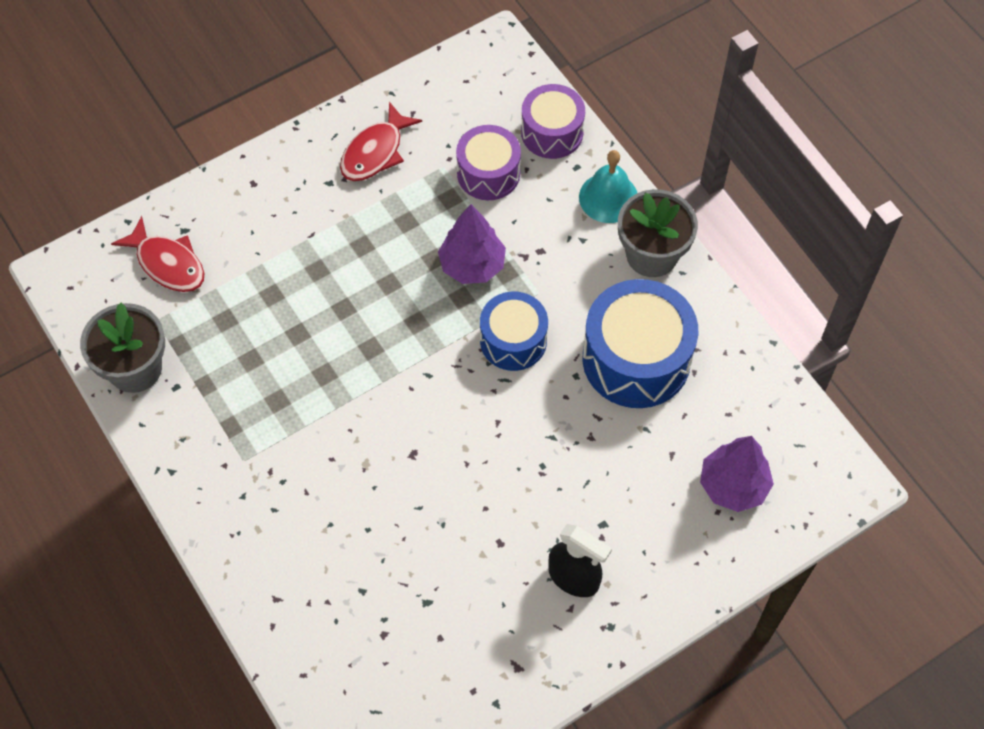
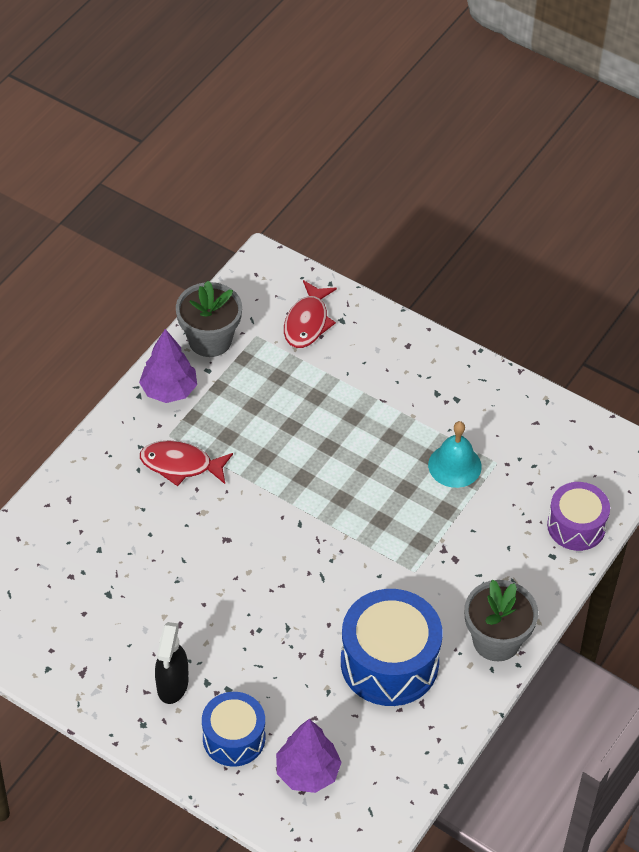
camera: 65 degrees right, 10 degrees down
red fish [340,102,422,181] -> red fish moved to [140,440,233,486]
purple tree [438,204,506,284] -> purple tree moved to [139,329,197,403]
purple drum [456,125,521,200] -> none
blue drum [480,292,548,371] -> blue drum moved to [202,692,265,766]
turquoise bell [579,150,637,223] -> turquoise bell moved to [428,421,482,488]

